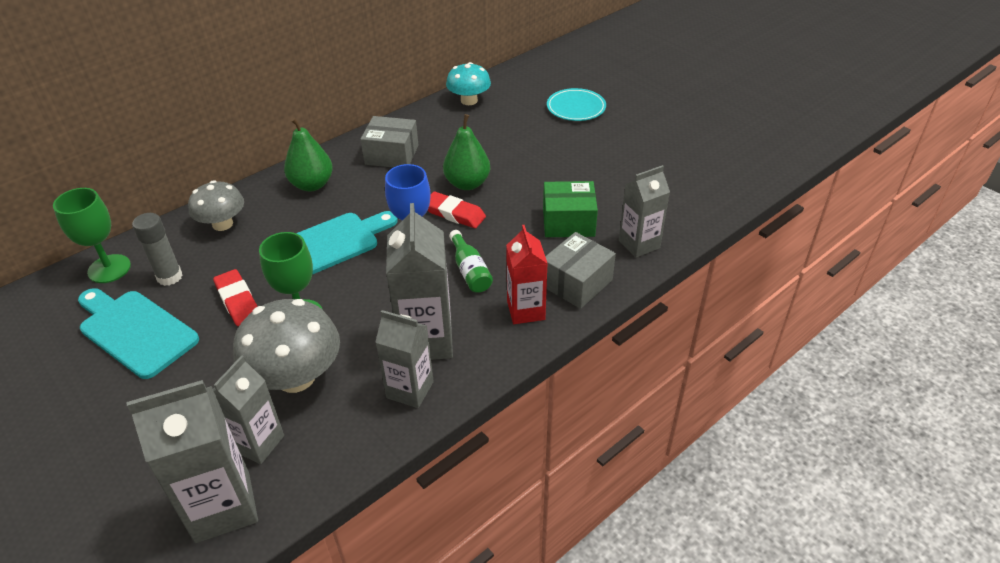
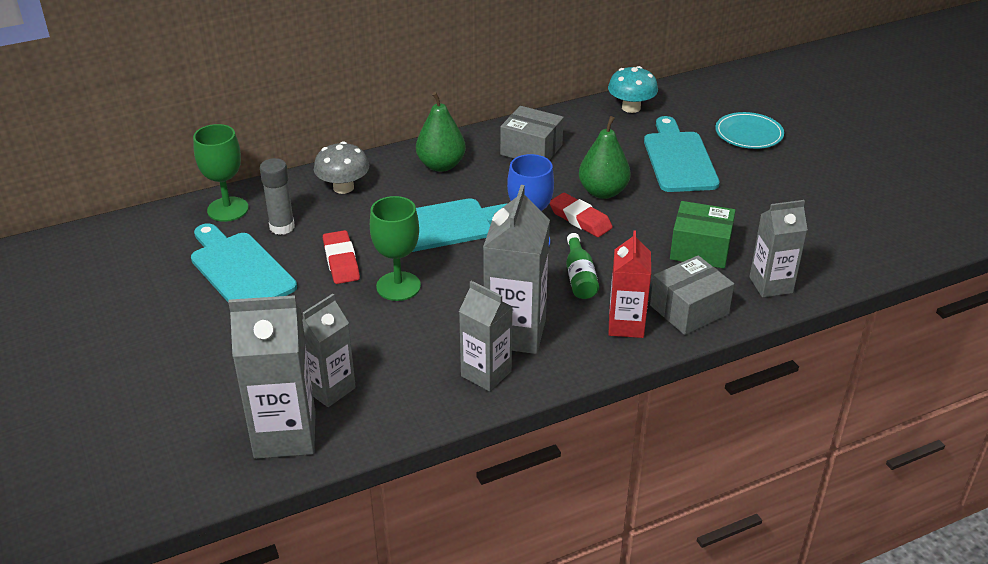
camera: 15 degrees right, 5 degrees down
grey mushroom [233,299,340,393] -> none
none -> turquoise cutting board [644,116,720,192]

